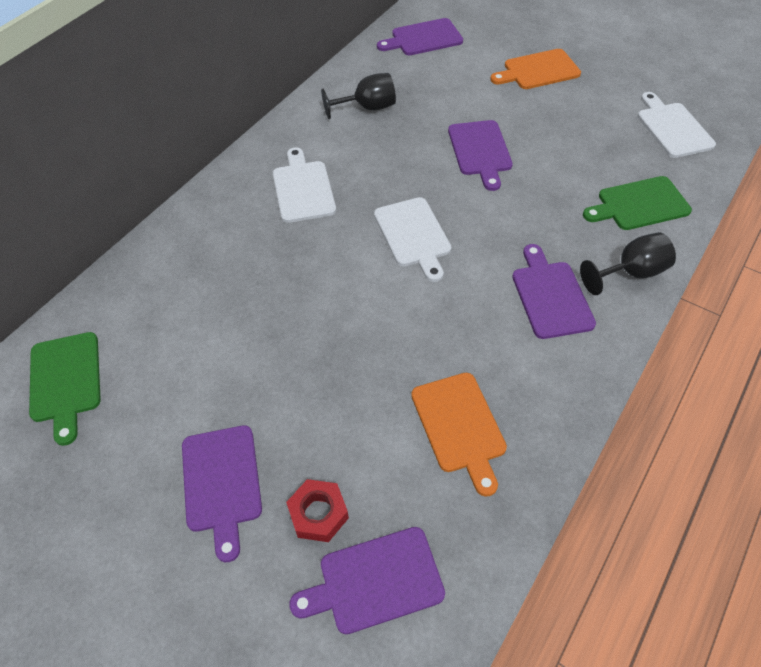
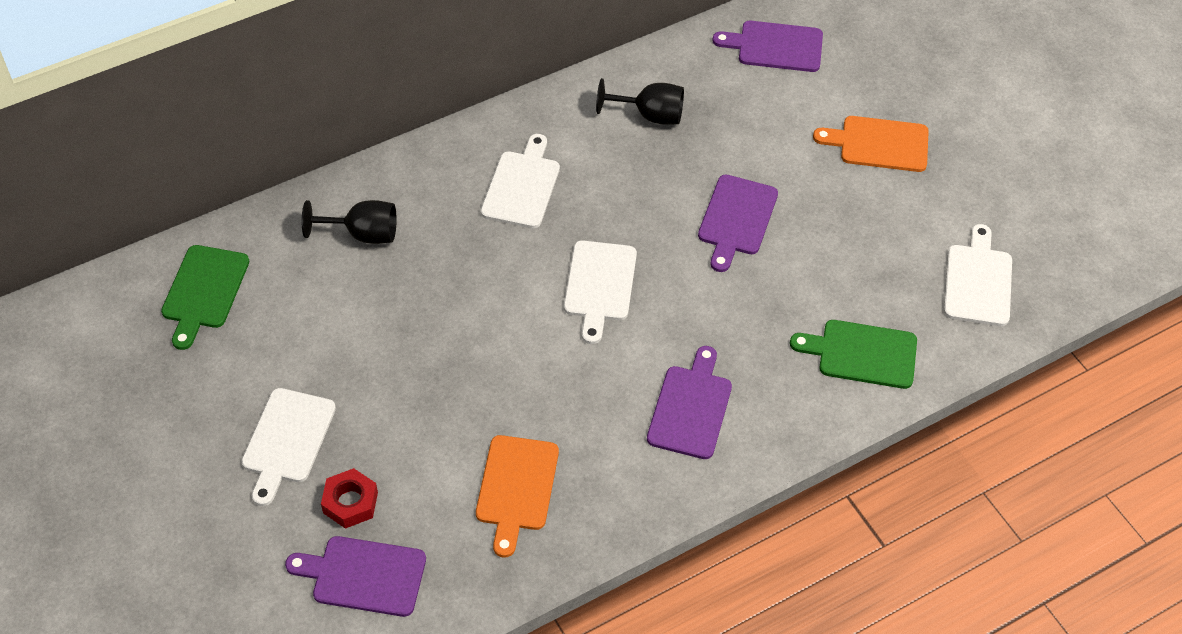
camera: 25 degrees right, 0 degrees up
purple cutting board [182,425,262,562] -> white cutting board [241,388,336,506]
black goblet [580,232,676,295] -> black goblet moved to [302,200,397,244]

